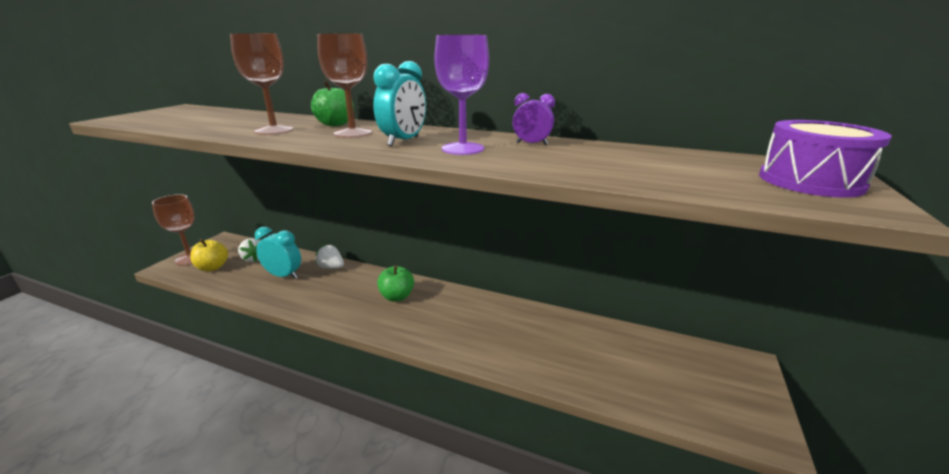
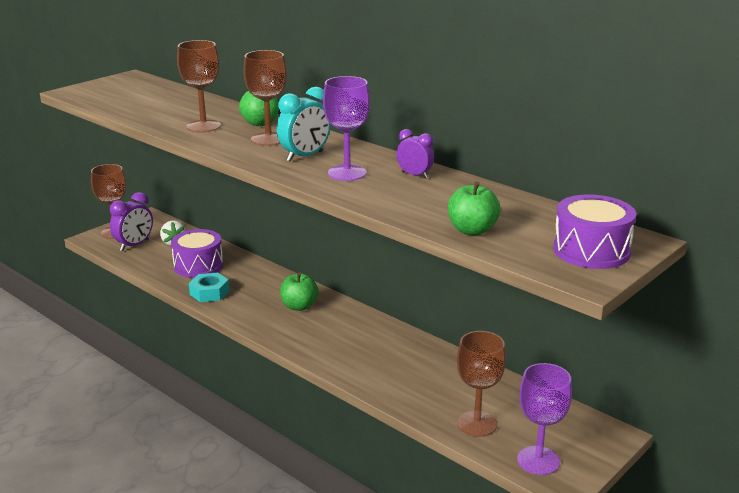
camera: 20 degrees right, 0 degrees up
yellow apple [190,239,228,271] -> purple clock [110,192,153,251]
turquoise clock [255,227,301,279] -> purple drum [171,229,223,278]
white strawberry [315,245,344,269] -> none
none -> turquoise nut [189,273,229,302]
none -> green apple [448,181,500,235]
none -> brown goblet [457,331,506,437]
none -> purple goblet [517,363,572,475]

